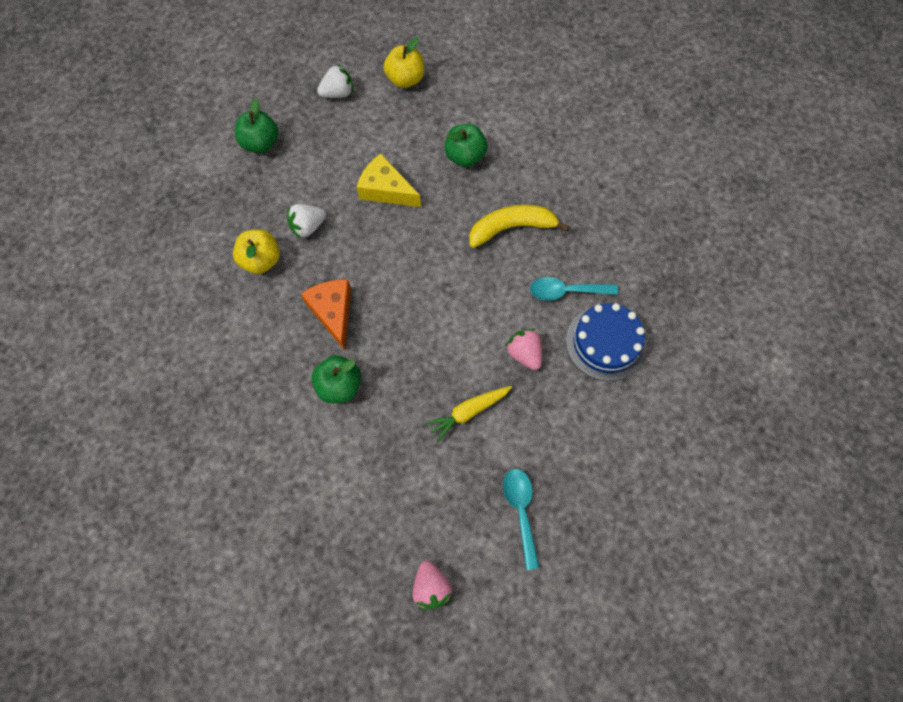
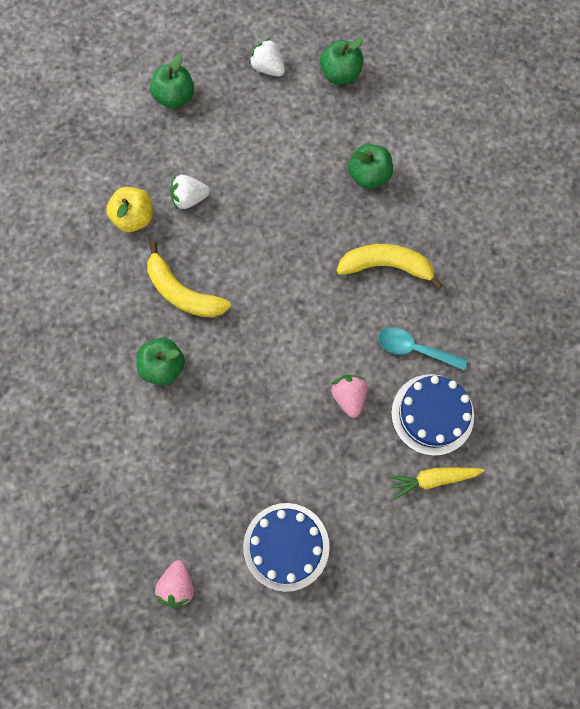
camera: 20 degrees right, 5 degrees up
orange cheese [301,279,351,350] -> yellow banana [147,242,231,318]
white strawberry [317,64,353,98] -> white strawberry turned 135 degrees counterclockwise [249,38,285,77]
yellow cheese [357,153,421,207] -> none
yellow apple [384,37,424,88] -> green apple [320,38,363,84]
yellow carrot [425,386,512,442] -> yellow carrot moved to [388,467,485,499]
turquoise spoon [503,469,539,570] -> blue cake [243,503,330,592]

